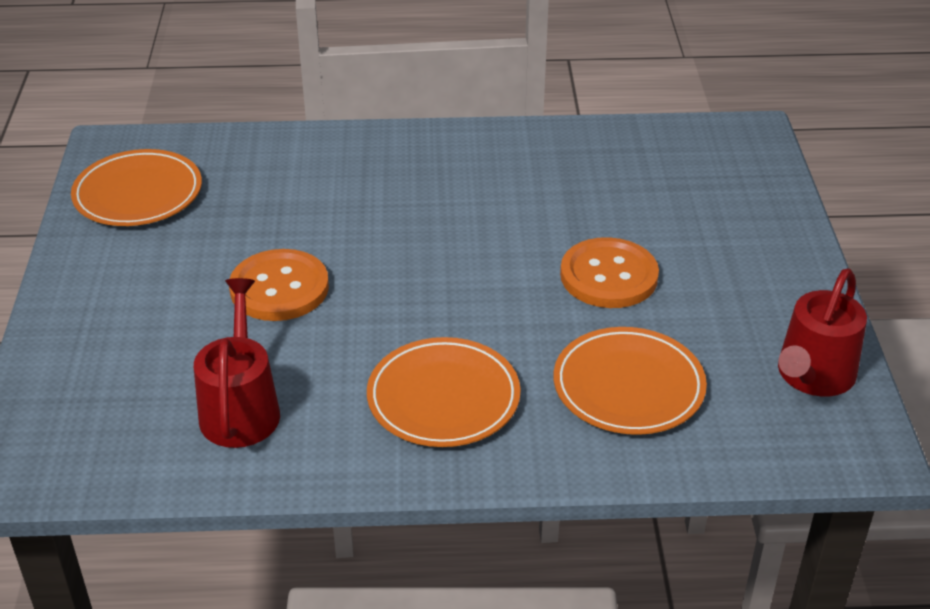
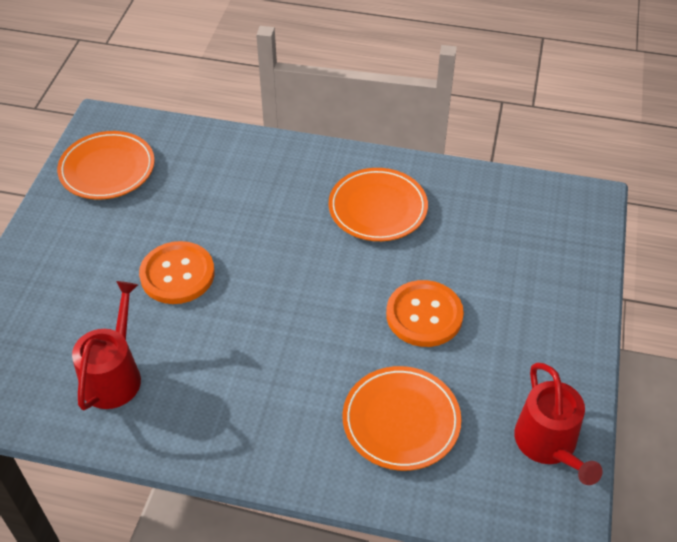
camera: 15 degrees right, 10 degrees up
orange plate [367,337,521,447] -> orange plate moved to [329,168,428,241]
red watering can [778,268,867,396] -> red watering can turned 60 degrees counterclockwise [514,363,603,485]

